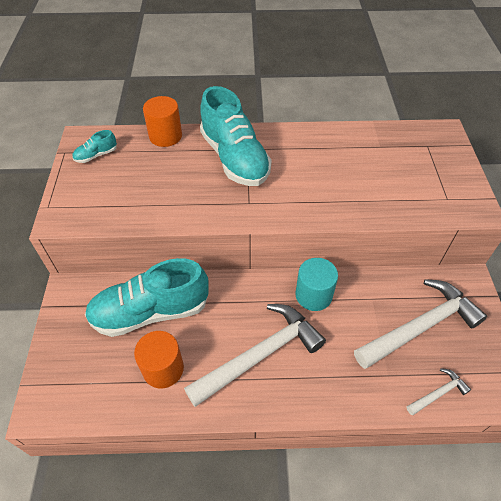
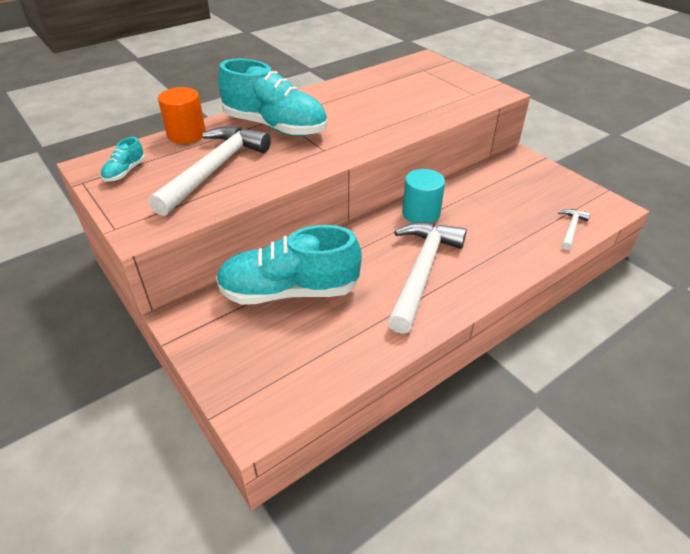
camera: 35 degrees left, 10 degrees down
turquoise shoe [85,258,209,337] -> turquoise shoe turned 45 degrees clockwise [216,225,362,305]
orange cylinder [134,331,184,388] -> none
white hammer [354,279,487,369] -> white hammer moved to [148,126,271,216]

